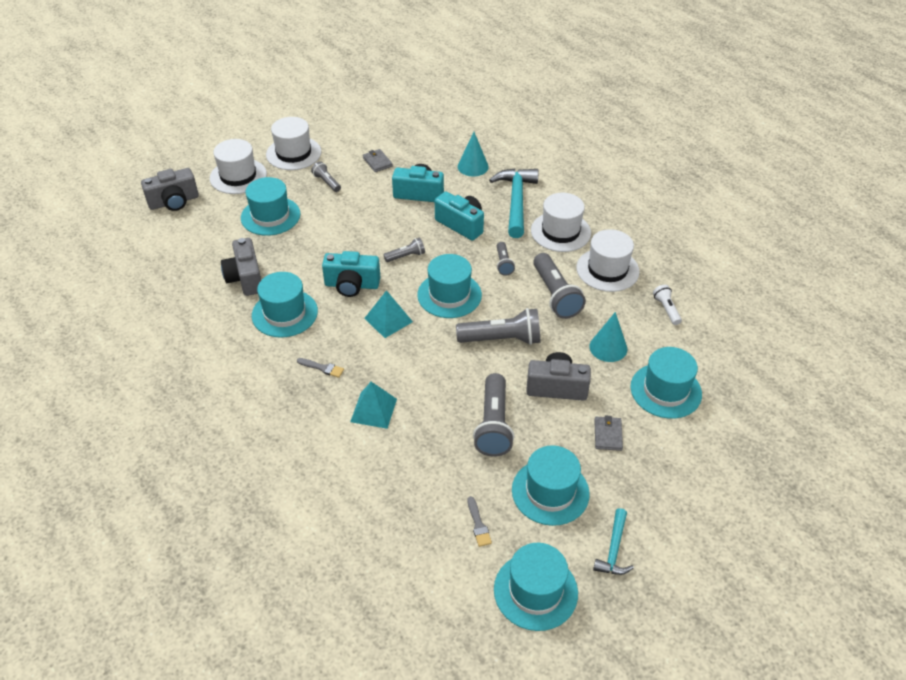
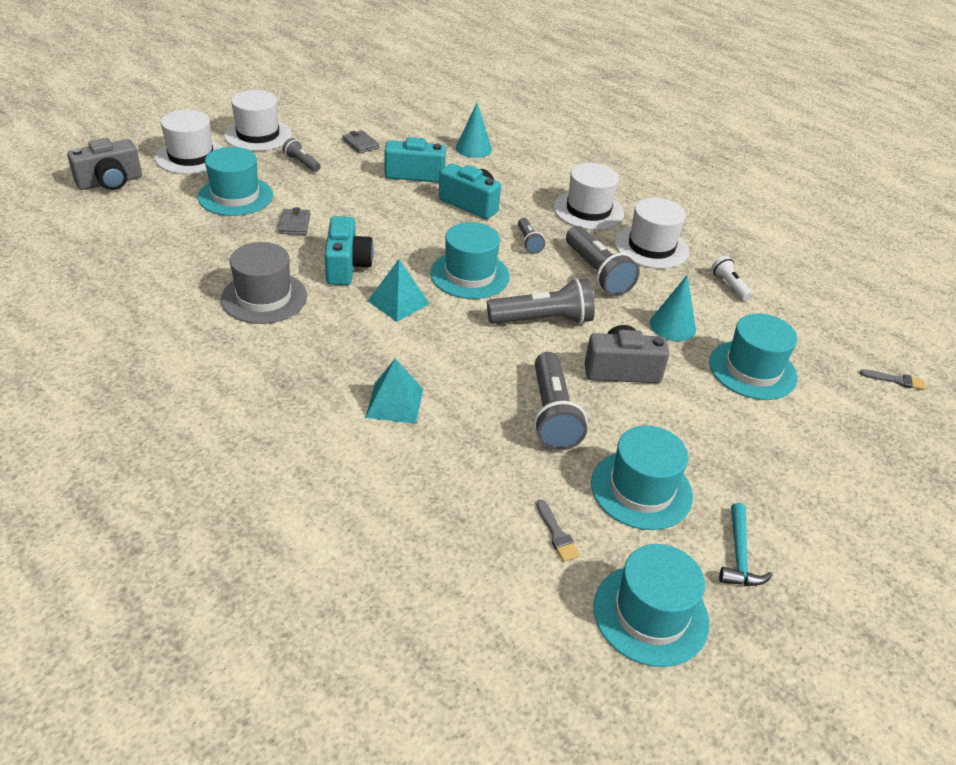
camera: 10 degrees left, 5 degrees down
grey camera [221,238,261,296] -> none
turquoise hat [252,272,318,338] -> grey hat [221,242,307,324]
grey brush [297,358,344,378] -> grey brush moved to [860,369,926,390]
turquoise camera [322,251,380,297] -> turquoise camera turned 90 degrees counterclockwise [324,216,374,285]
grey flashlight [383,237,425,262] -> none
turquoise hammer [489,168,539,238] -> none
grey wallet [594,415,623,451] -> grey wallet moved to [278,207,310,235]

